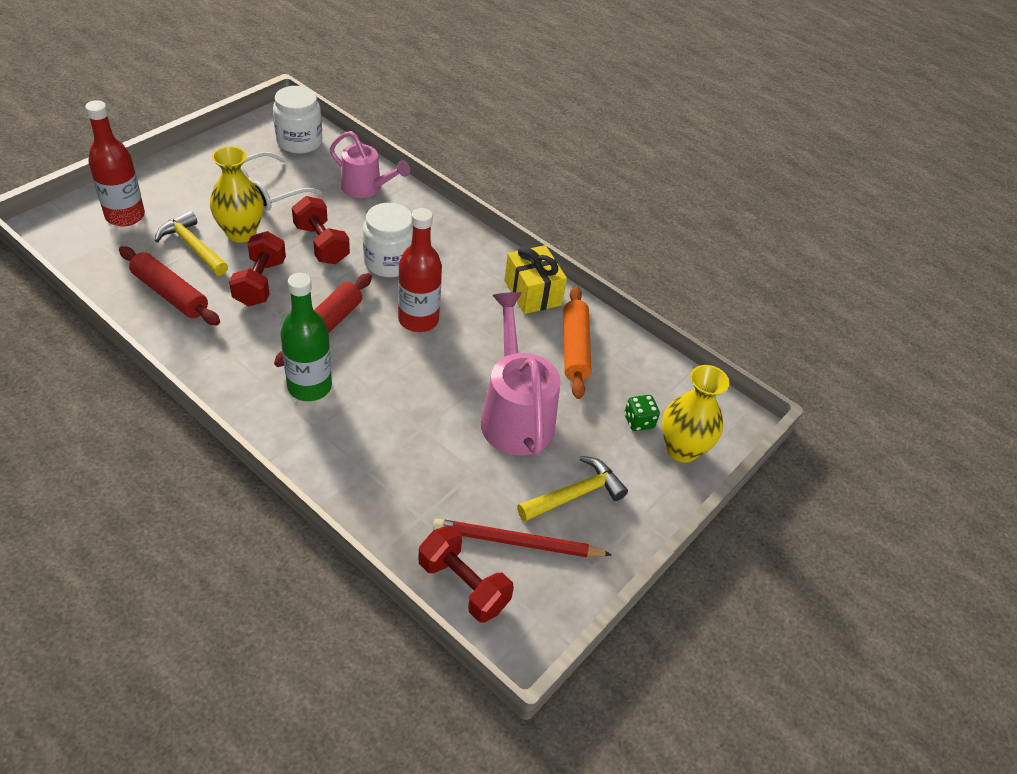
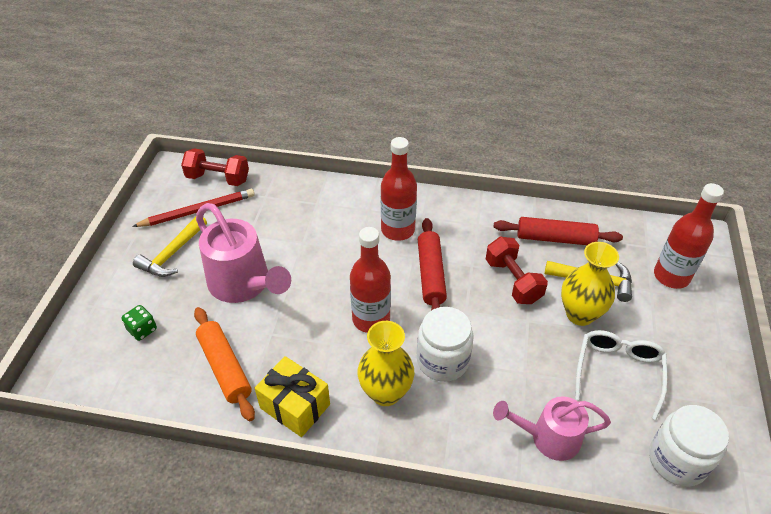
camera: 155 degrees right, 0 degrees up
green bottle [281,273,332,401] -> red bottle [381,137,417,241]
red dumbbell [292,196,350,264] -> none
yellow vase [662,365,730,463] -> yellow vase moved to [357,321,415,406]

